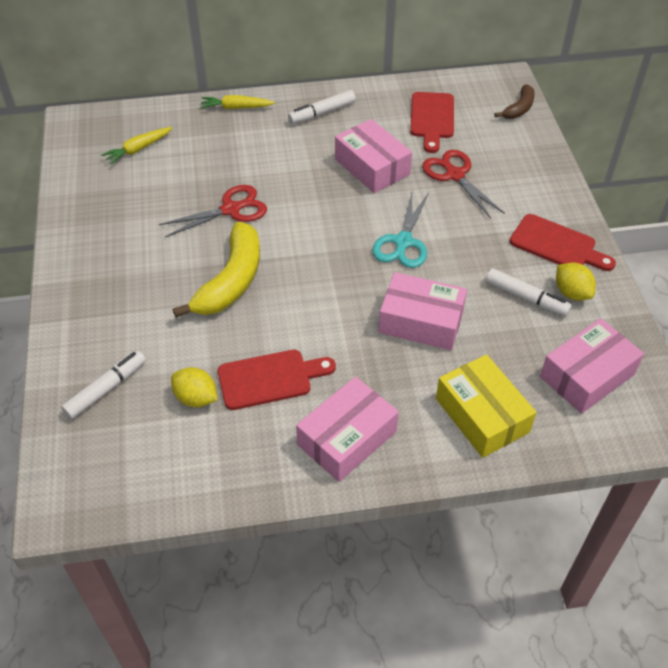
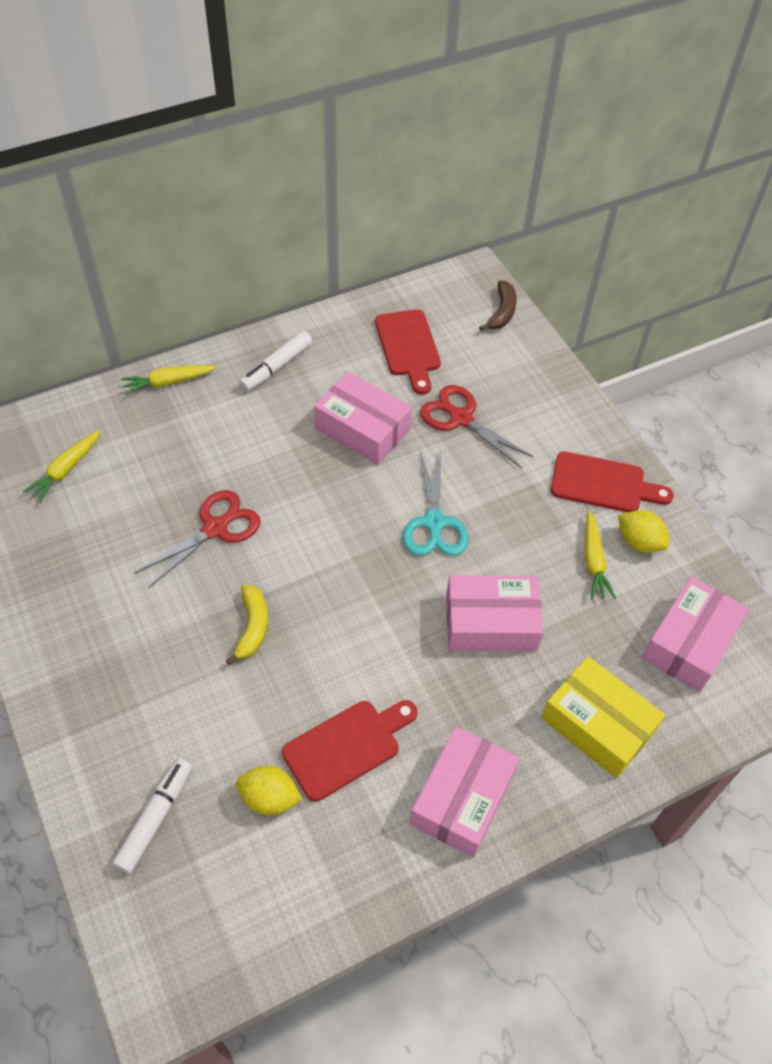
camera: 20 degrees left, 5 degrees up
yellow banana [173,222,260,318] -> yellow banana [226,584,268,665], size x0.54
white marker [486,268,572,316] -> yellow carrot [584,511,616,600]

